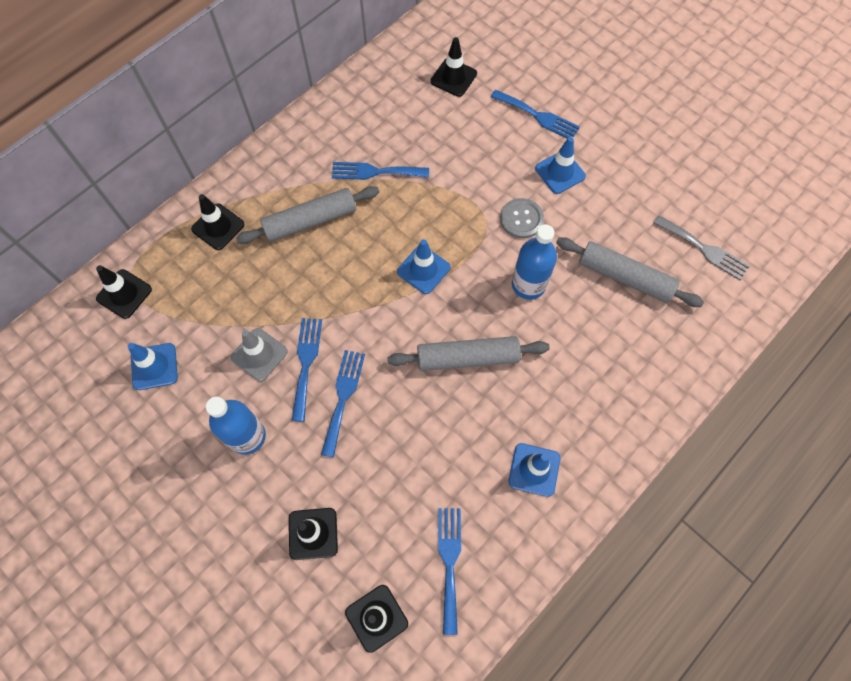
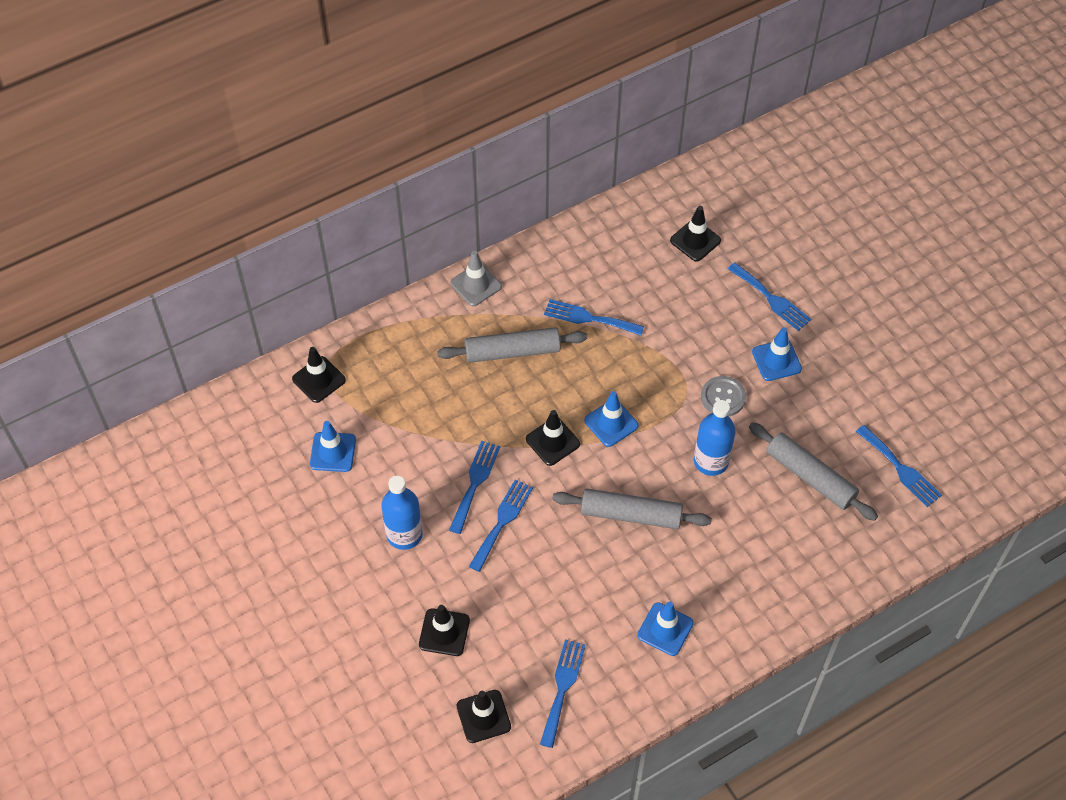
camera: 15 degrees right, 10 degrees down
black traffic cone [191,194,245,250] -> black traffic cone moved to [526,410,580,466]
grey traffic cone [231,328,288,381] -> grey traffic cone moved to [450,251,502,306]
grey fork [653,215,750,280] -> blue fork [856,425,942,507]

